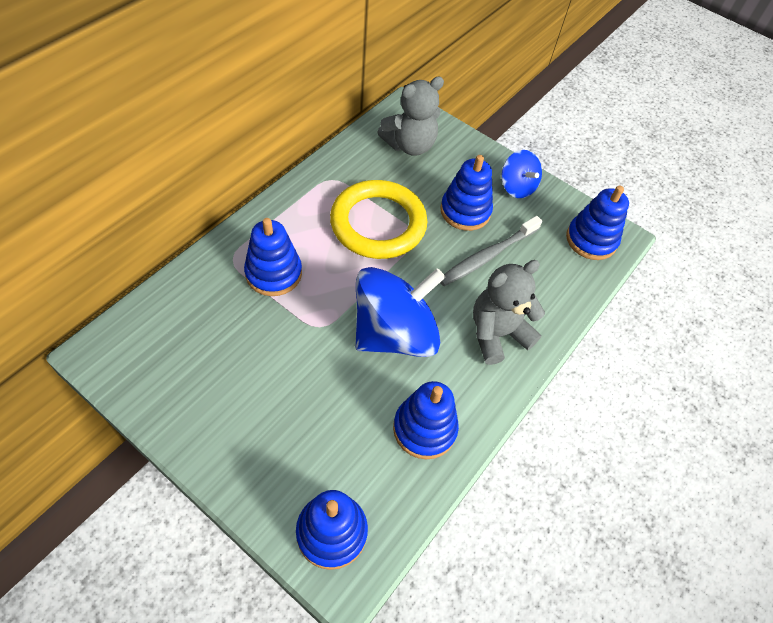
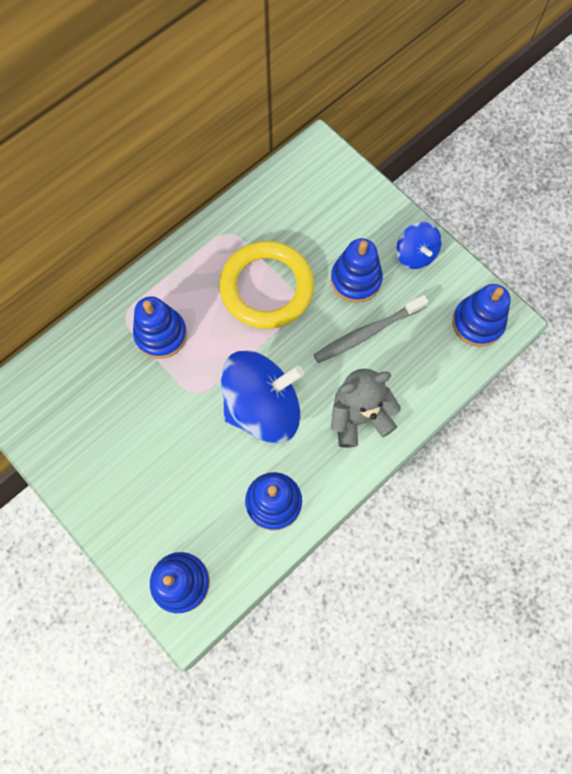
camera: 15 degrees right, 15 degrees up
grey teddy bear [377,76,444,156] -> none

